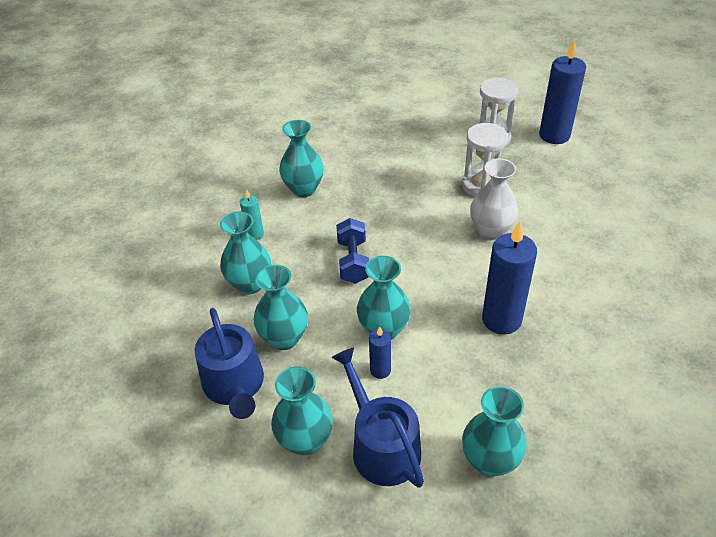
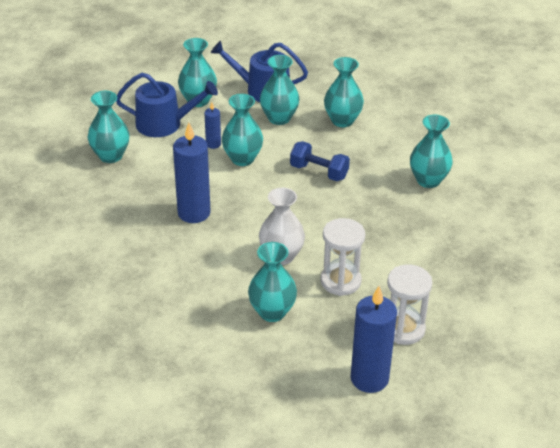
camera: 120 degrees right, 5 degrees down
turquoise candle [240,189,264,240] -> none
none -> turquoise vase [248,242,297,322]

